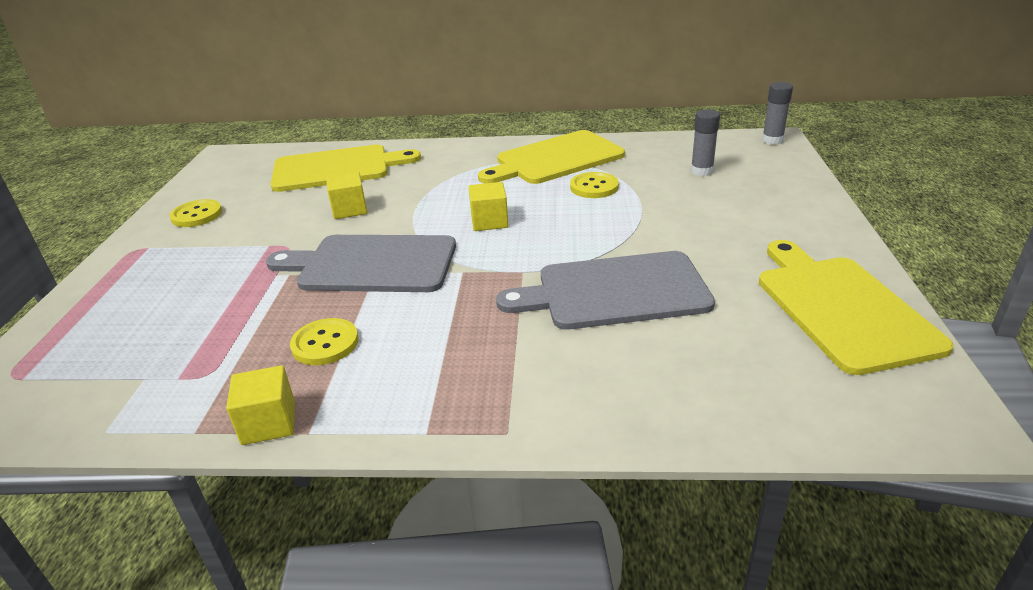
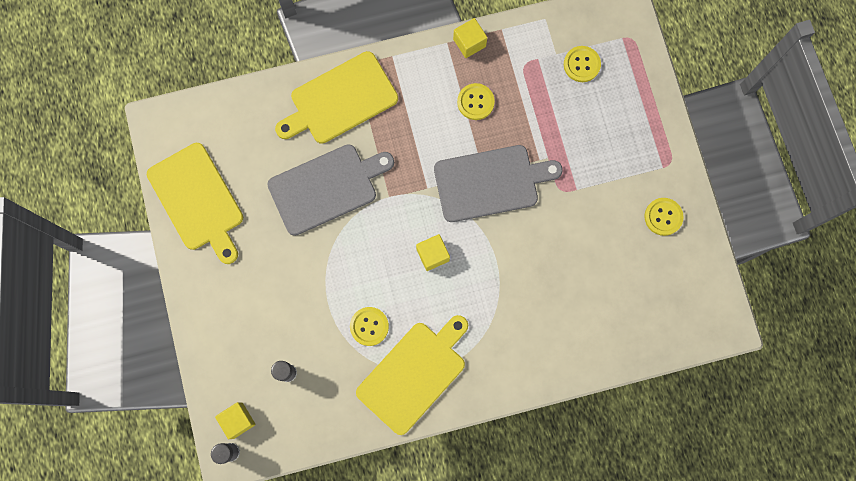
camera: 160 degrees right, 45 degrees up
yellow cutting board [271,144,421,192] -> yellow cutting board moved to [275,51,398,144]
yellow cube [326,171,367,219] -> yellow cube moved to [215,402,256,439]
none -> yellow button [564,46,601,82]

